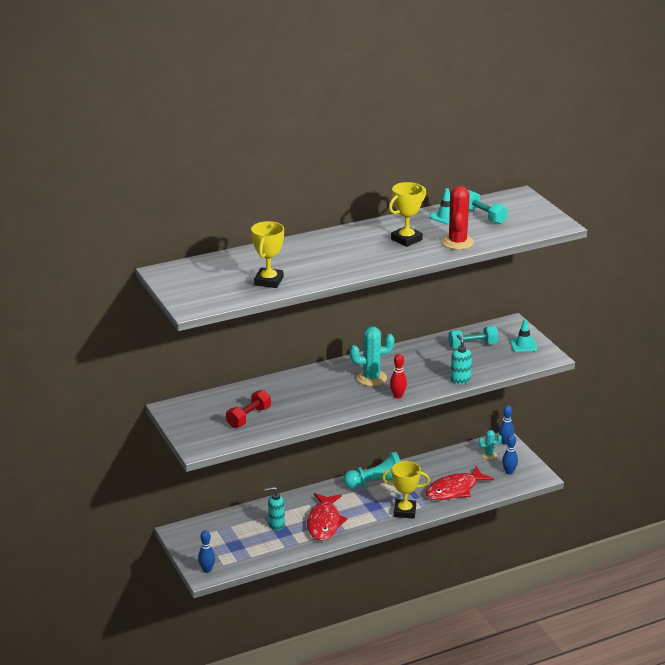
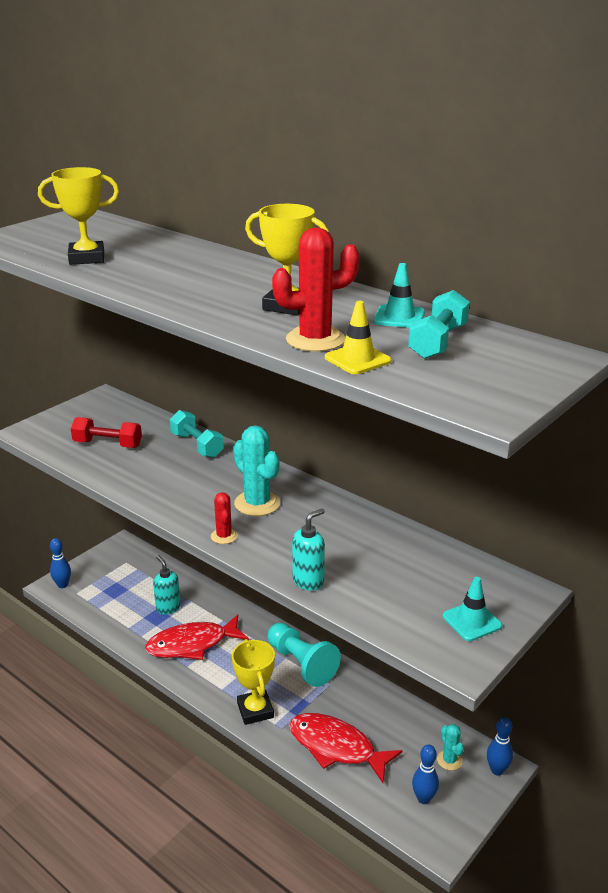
camera: 65 degrees right, 0 degrees up
red bowling pin [390,354,407,399] -> red cactus [211,492,238,544]
turquoise dumbbell [448,326,498,349] -> turquoise dumbbell moved to [170,410,224,458]
none -> yellow traffic cone [325,301,392,374]

